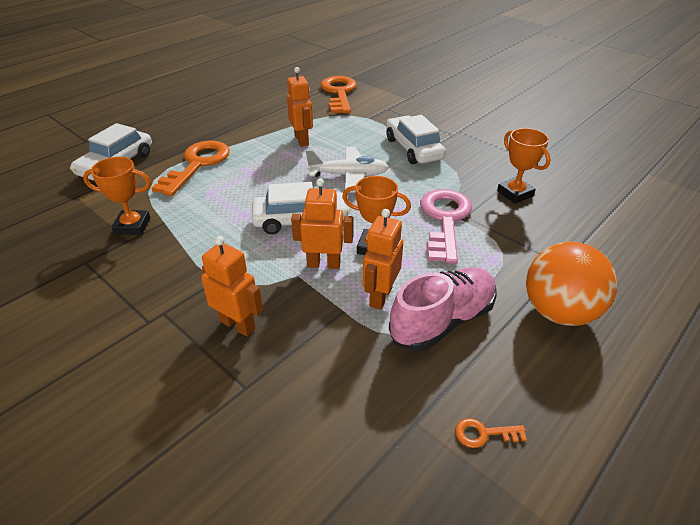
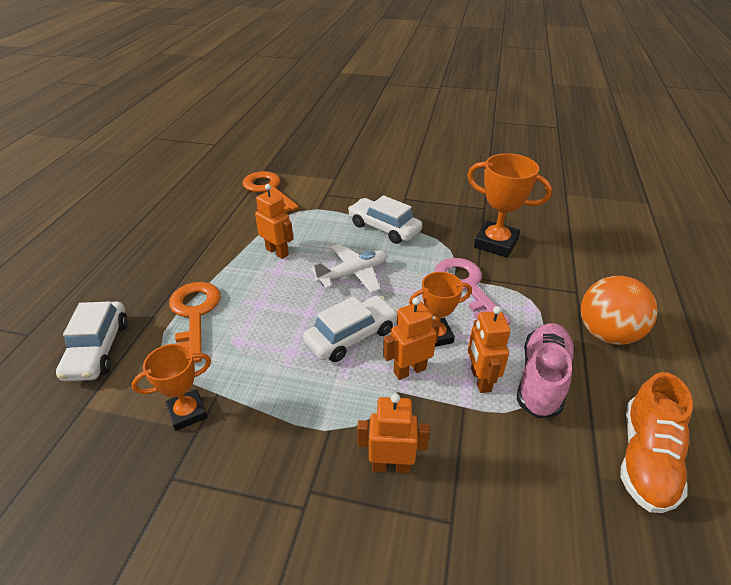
camera: 30 degrees left, 0 degrees up
orange key [455,418,527,448] -> orange shoe [620,372,693,513]
orange trophy [497,128,551,204] -> orange trophy [467,153,552,258], size x1.54

